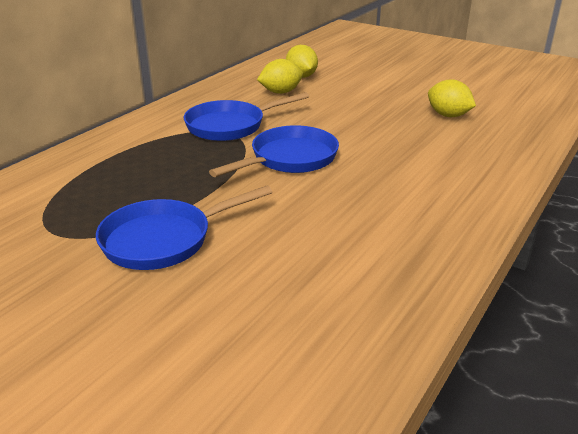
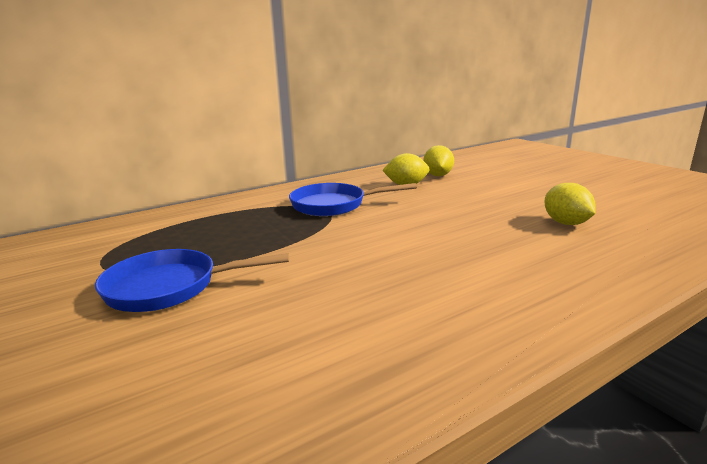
camera: 25 degrees right, 10 degrees down
blue pan [209,125,339,177] -> none

